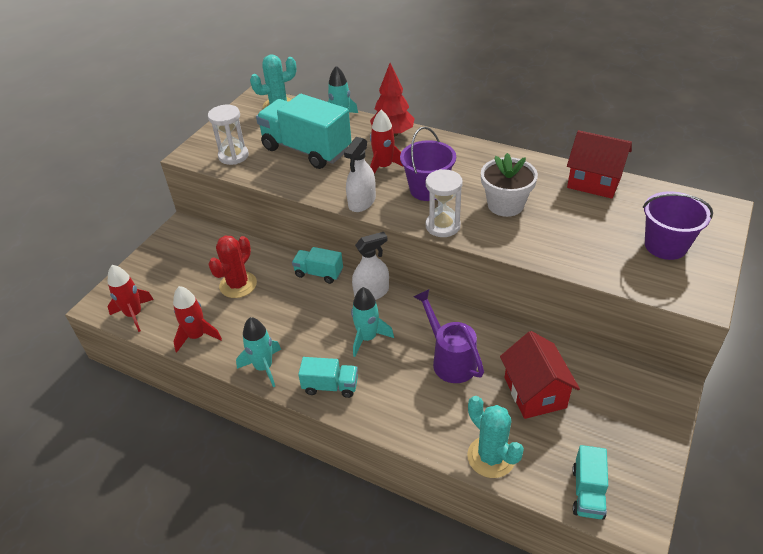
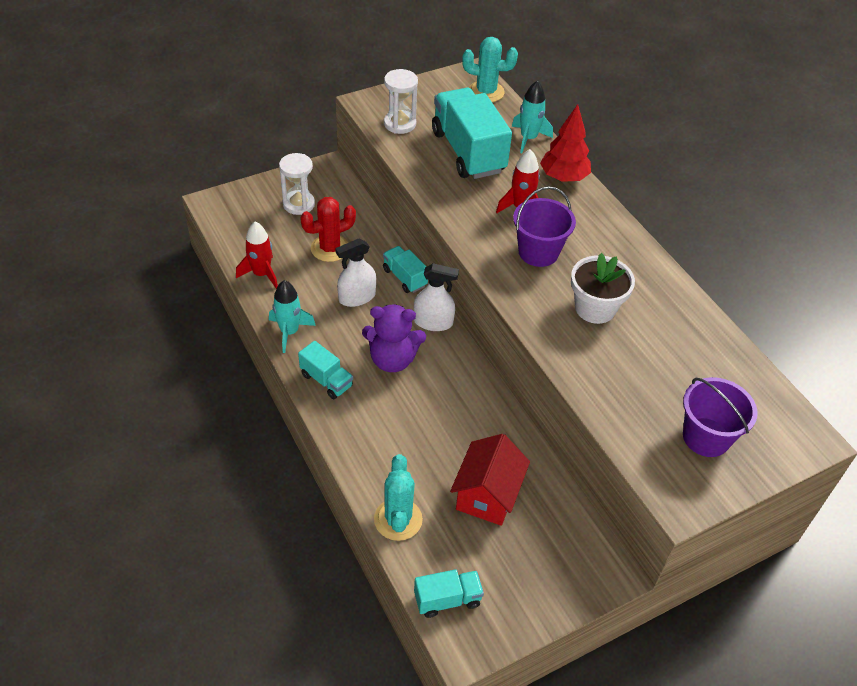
camera: 30 degrees right, 5 degrees up
red rocket [107,265,154,332] -> none
white spray bottle [344,137,376,212] -> white spray bottle moved to [335,238,376,307]
turquoise rocket [351,287,394,357] -> purple teddy bear [362,304,426,372]
purple watering can [414,289,484,383] -> none
white hourglass [426,169,463,237] -> white hourglass moved to [279,153,315,215]
red house [567,130,632,199] -> none
turquoise truck [572,445,608,520] -> turquoise truck turned 150 degrees counterclockwise [414,569,484,618]

